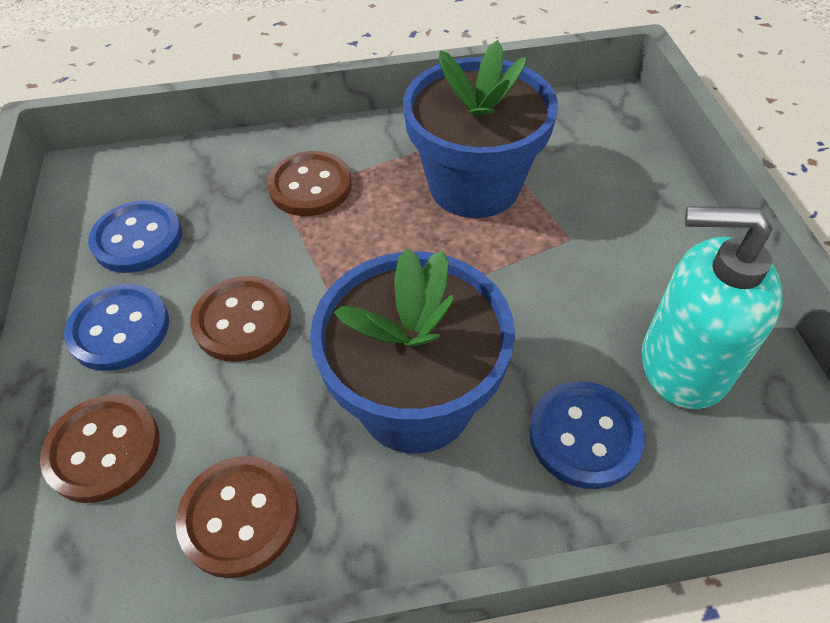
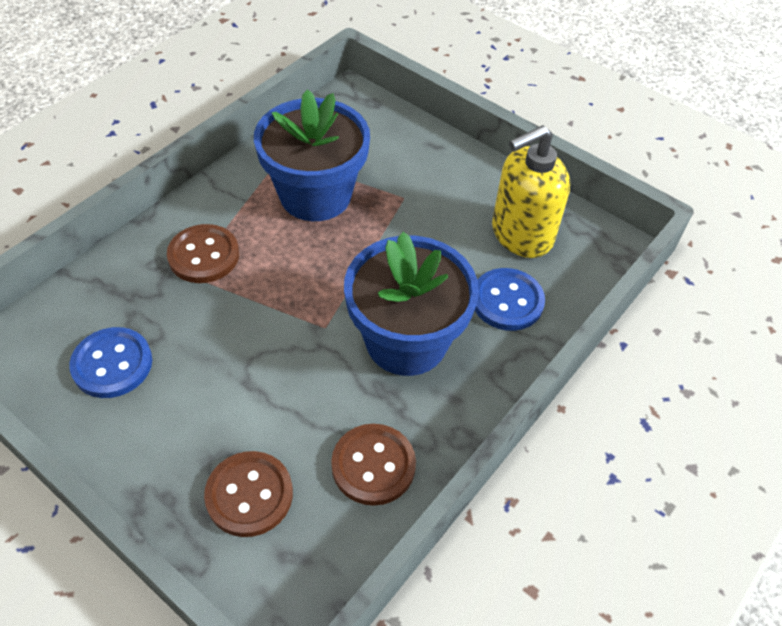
camera: 45 degrees left, 0 degrees up
blue button [64,284,169,371] -> none
brown button [190,276,291,362] -> none
turquoise soap dispenser [642,206,783,409] -> yellow soap dispenser [492,125,570,258]

